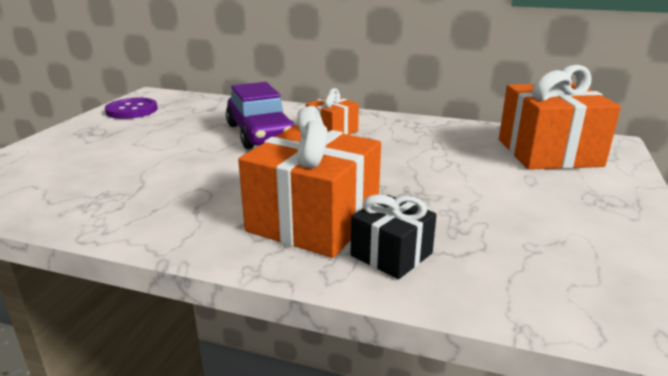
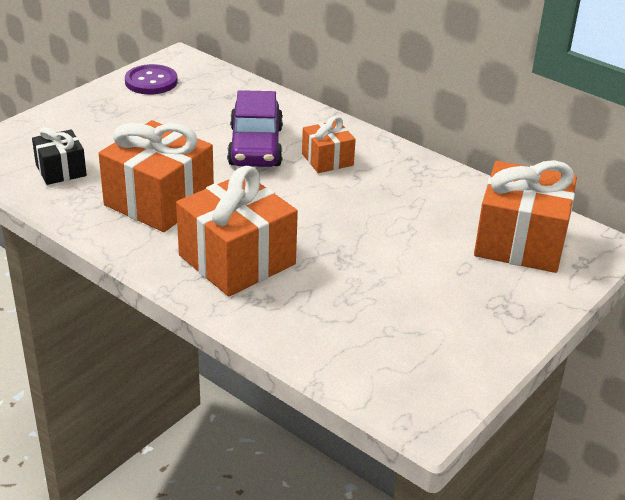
camera: 20 degrees right, 10 degrees up
black gift [351,194,437,279] -> black gift moved to [32,127,87,185]
none -> orange gift [99,120,214,232]

